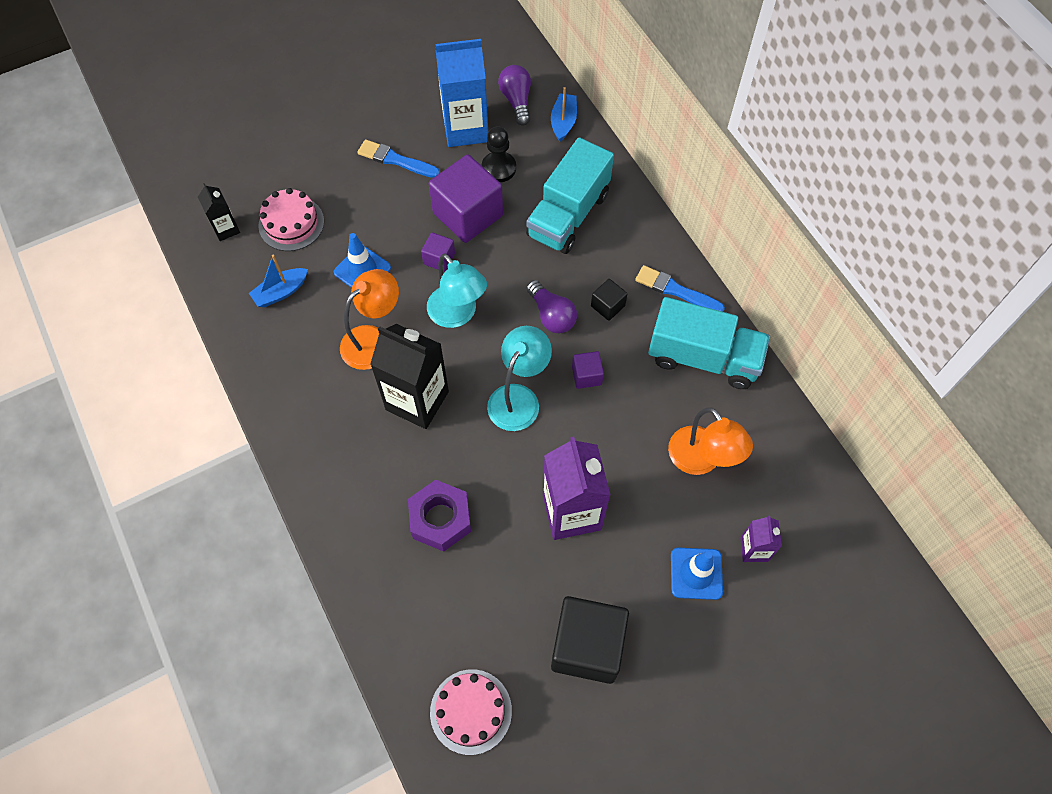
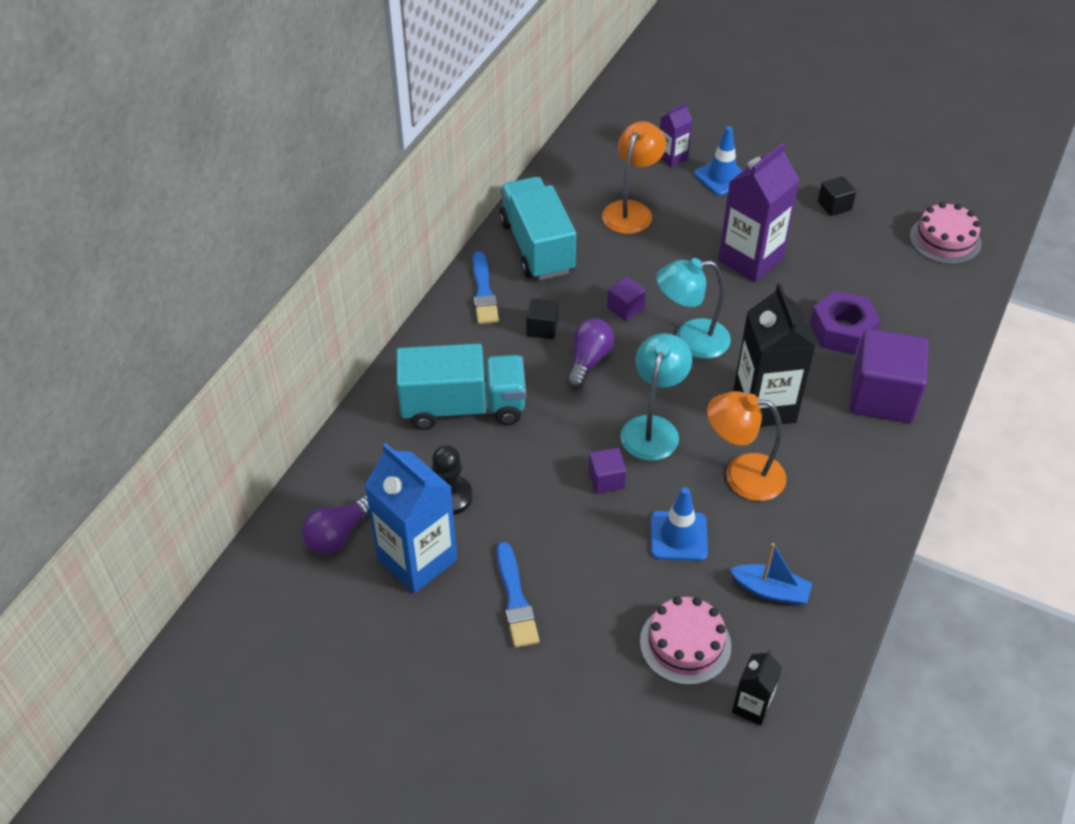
camera: 125 degrees left, 15 degrees down
purple cube [429,155,503,243] -> purple cube moved to [850,329,929,423]
blue boat [551,87,577,142] -> none
black cube [551,596,629,684] -> black cube [818,176,856,216], size x0.47

